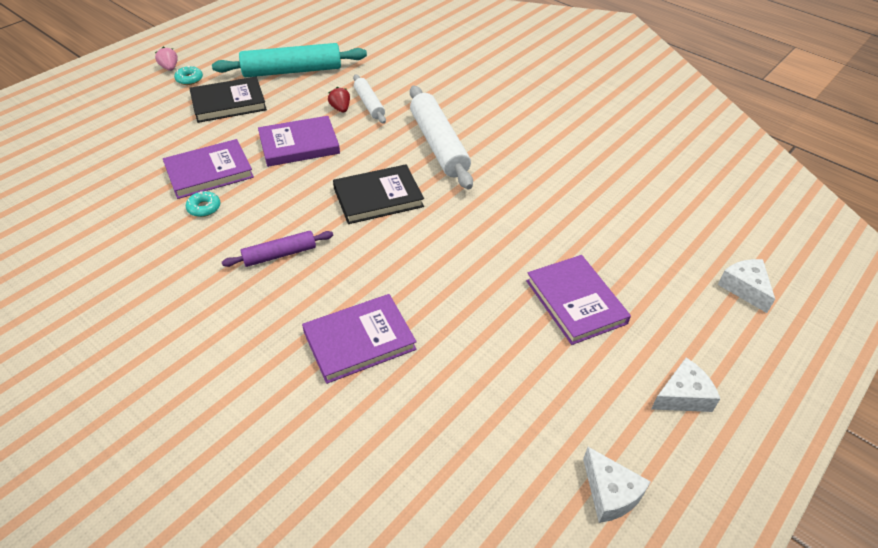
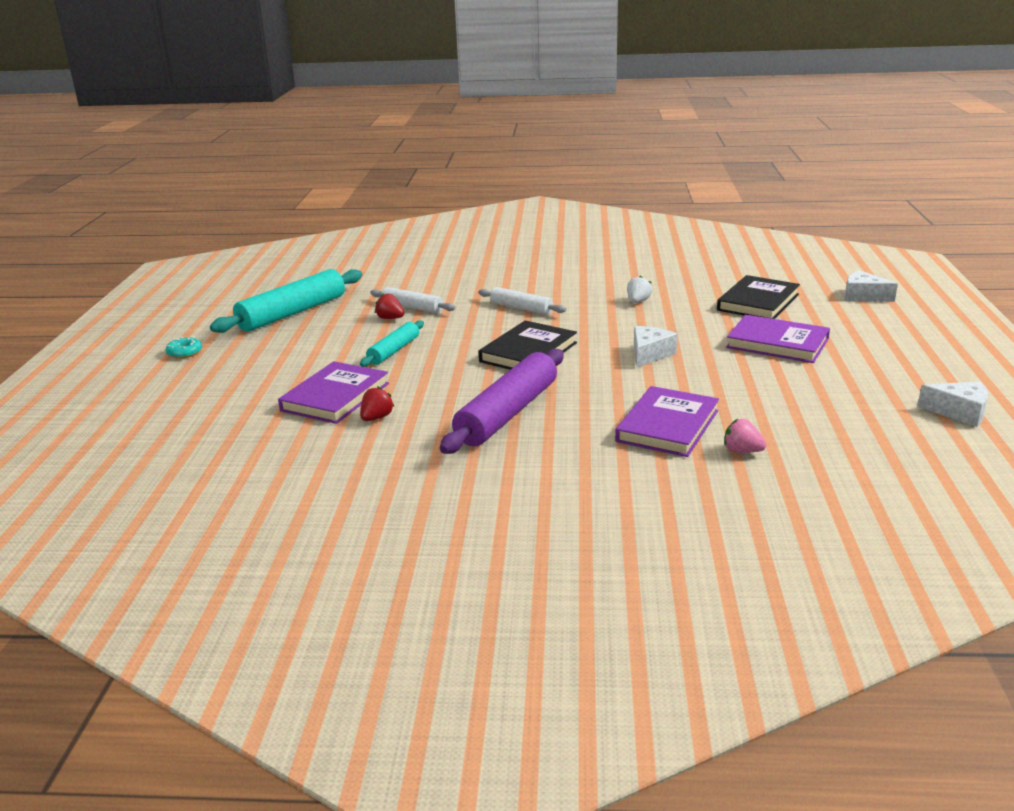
camera: 35 degrees left, 20 degrees down
pink strawberry [155,47,178,71] -> pink strawberry moved to [724,419,766,453]
turquoise donut [186,191,220,217] -> red strawberry [360,386,394,421]
black book [189,77,267,123] -> black book moved to [717,275,800,319]
purple rolling pin [222,231,333,267] -> purple rolling pin [440,349,563,454], size x1.81
purple book [258,116,340,167] -> turquoise rolling pin [360,320,424,367]
white rolling pin [410,86,473,189] -> white rolling pin [478,287,566,315], size x0.55
white cheese [651,357,720,412] -> white cheese moved to [634,326,677,367]
none -> white strawberry [627,276,652,303]

